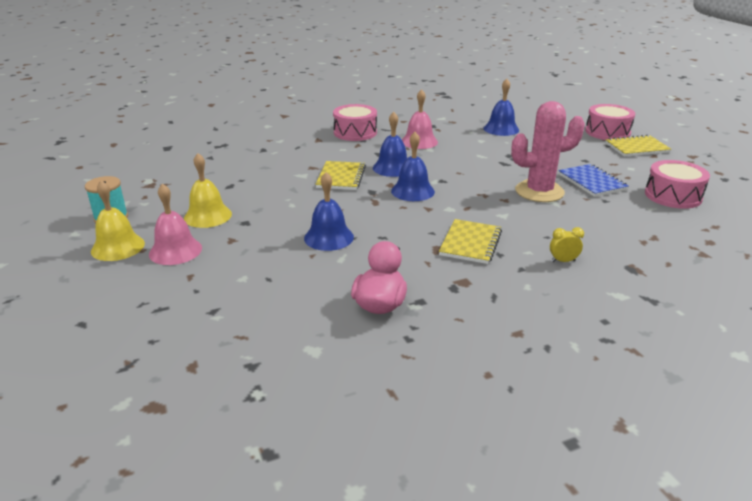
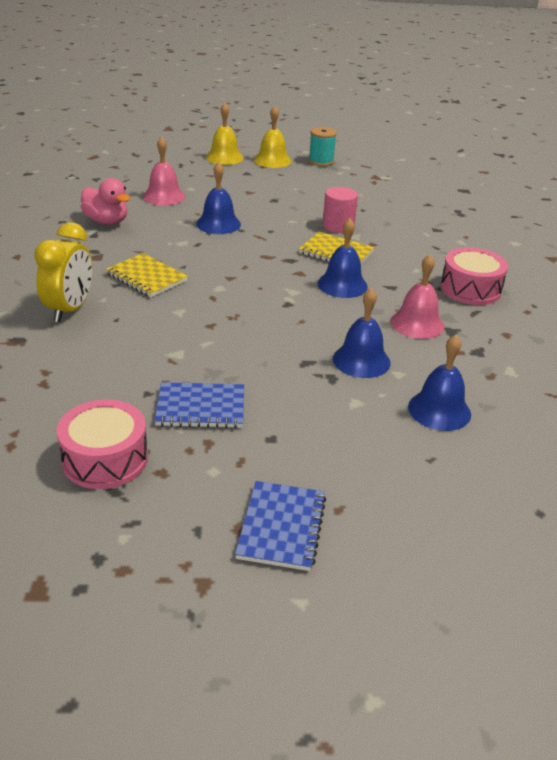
camera: 110 degrees right, 5 degrees up
pink bell [149,183,202,265] -> pink bell moved to [143,137,185,206]
yellow bell [184,153,232,228] -> yellow bell moved to [206,103,244,165]
blue bell [391,132,435,201] -> blue bell moved to [333,288,391,378]
pink cactus [511,101,585,202] -> none
yellow clock [550,227,584,262] -> yellow clock [34,222,93,322], size x2.18
pink drum [585,104,635,140] -> none
yellow notebook [605,135,671,157] -> blue notebook [235,481,326,571]
none -> pink cylinder [323,187,358,233]

